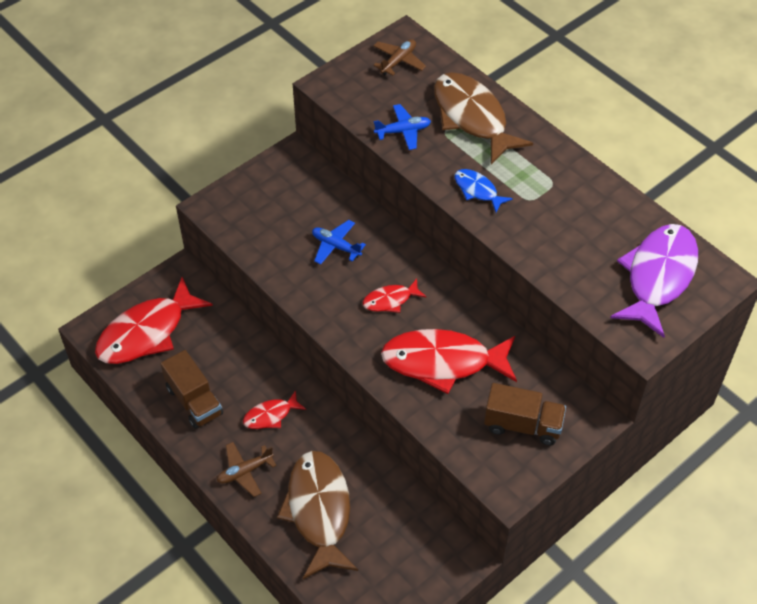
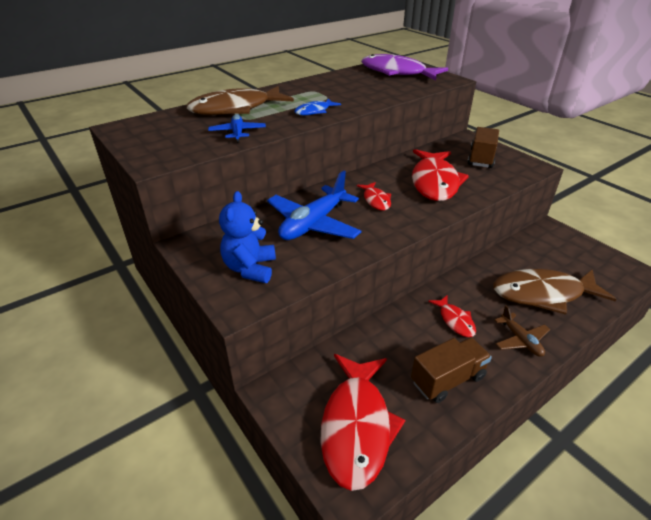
camera: 85 degrees left, 15 degrees down
red fish [95,277,213,364] -> red fish turned 45 degrees clockwise [320,354,405,491]
blue plane [312,220,366,264] -> blue plane [267,171,362,240], size x1.86
brown plane [373,39,426,76] -> none
none -> blue teddy bear [219,191,276,283]

